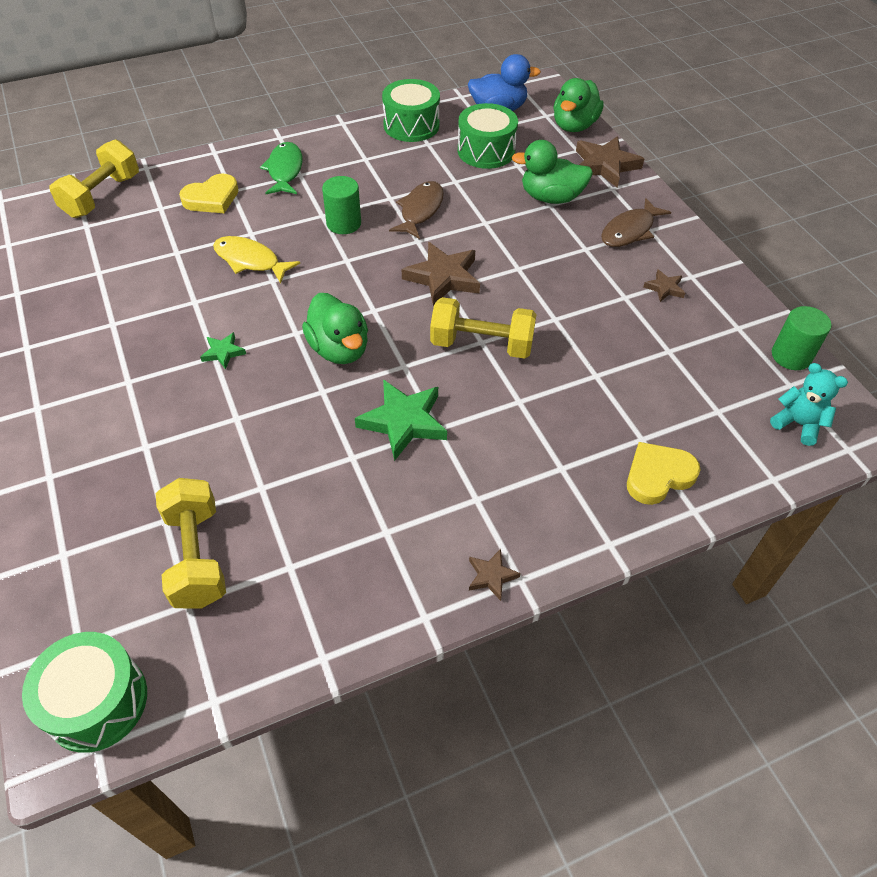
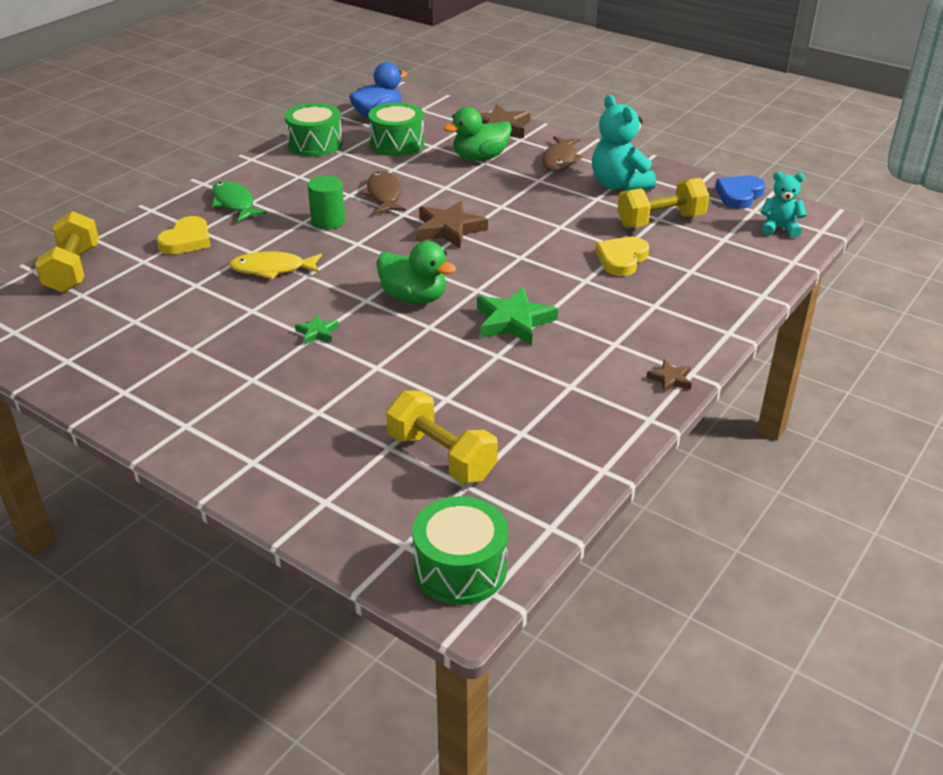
camera: 30 degrees left, 15 degrees down
yellow dumbbell [430,297,537,359] -> yellow dumbbell moved to [617,178,709,228]
green duck [553,78,604,132] -> none
yellow heart [627,442,700,505] -> yellow heart moved to [595,237,649,276]
brown star [643,270,685,302] -> turquoise teddy bear [592,95,656,191]
green cylinder [772,306,831,370] -> blue heart [715,176,766,209]

